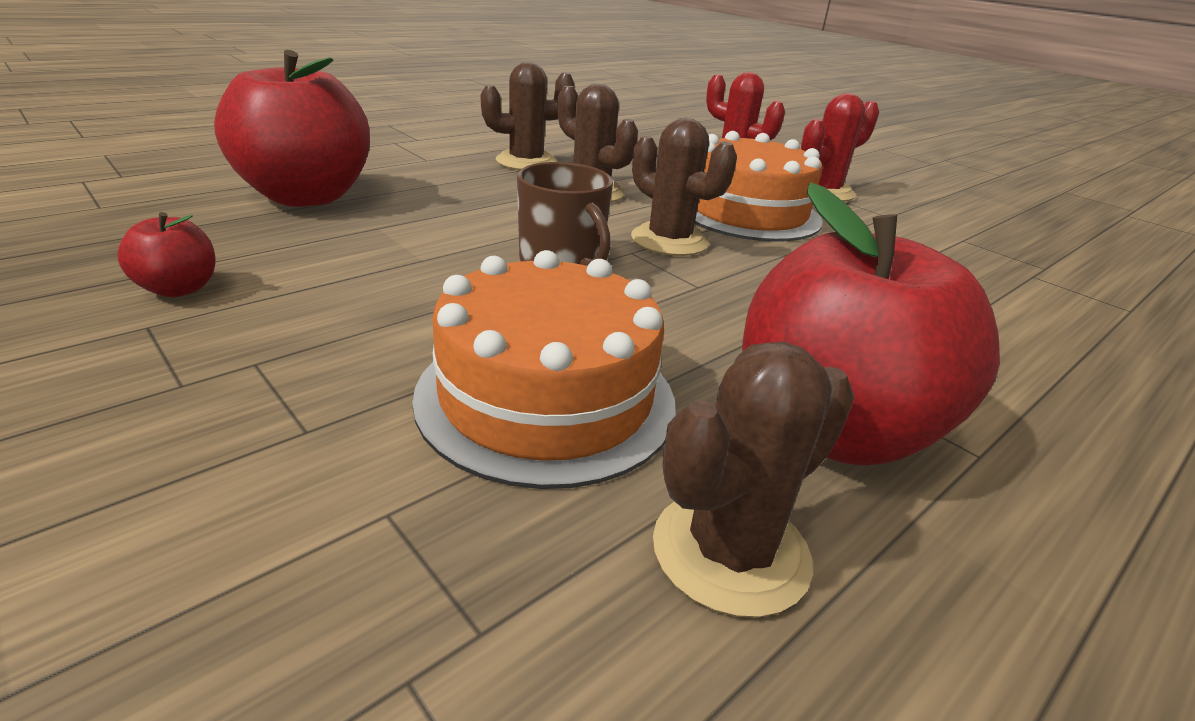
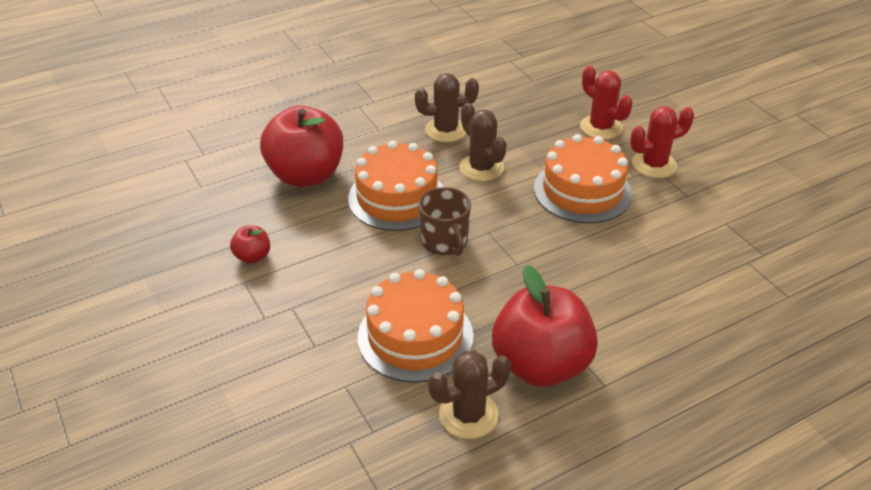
camera: 15 degrees right, 10 degrees up
brown cactus [631,118,737,256] -> none
none -> orange cake [348,141,443,231]

